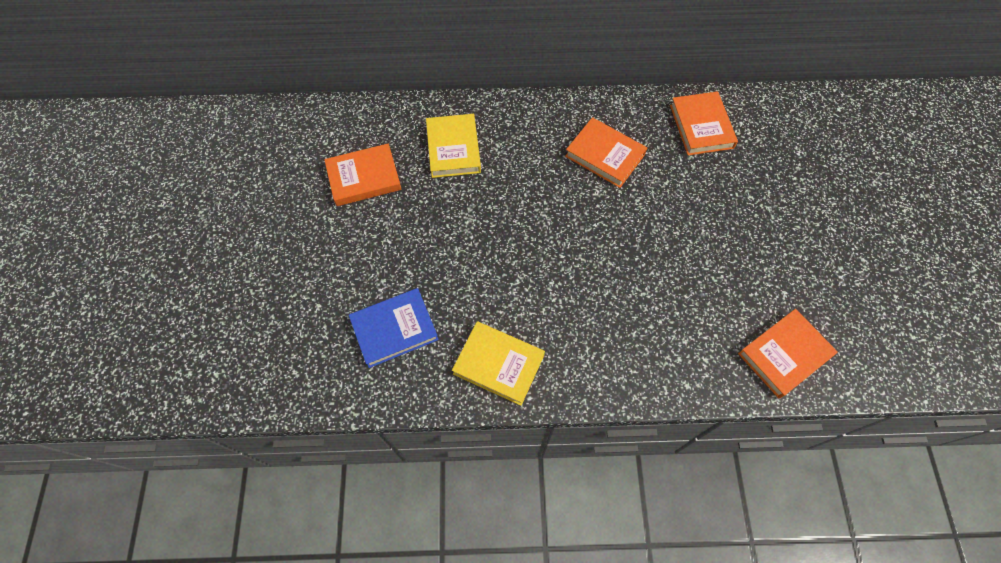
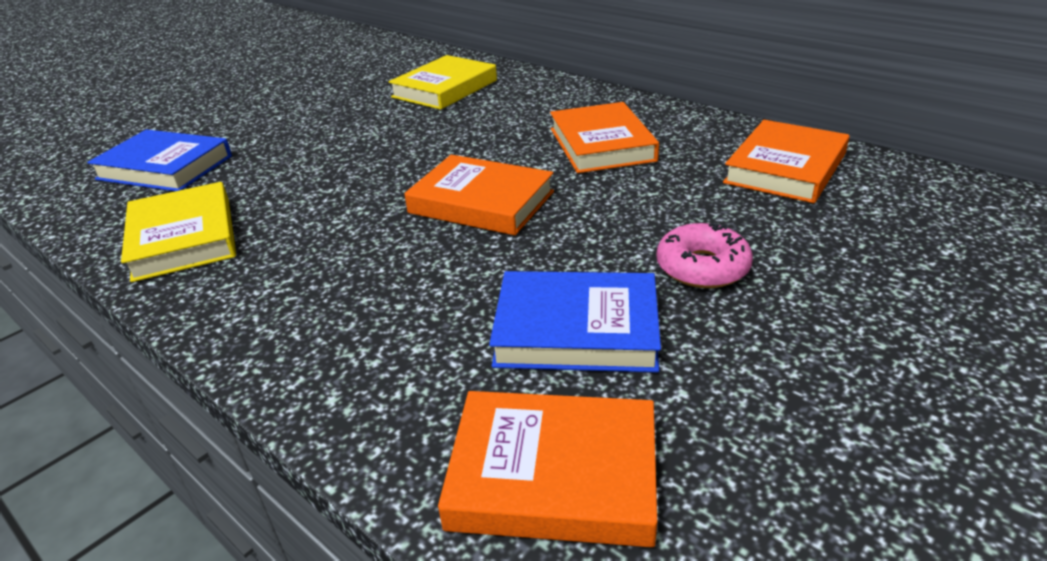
camera: 45 degrees right, 30 degrees down
orange book [324,144,402,206] -> orange book moved to [404,155,554,235]
none -> blue book [489,271,661,373]
none -> pink donut [656,223,753,288]

